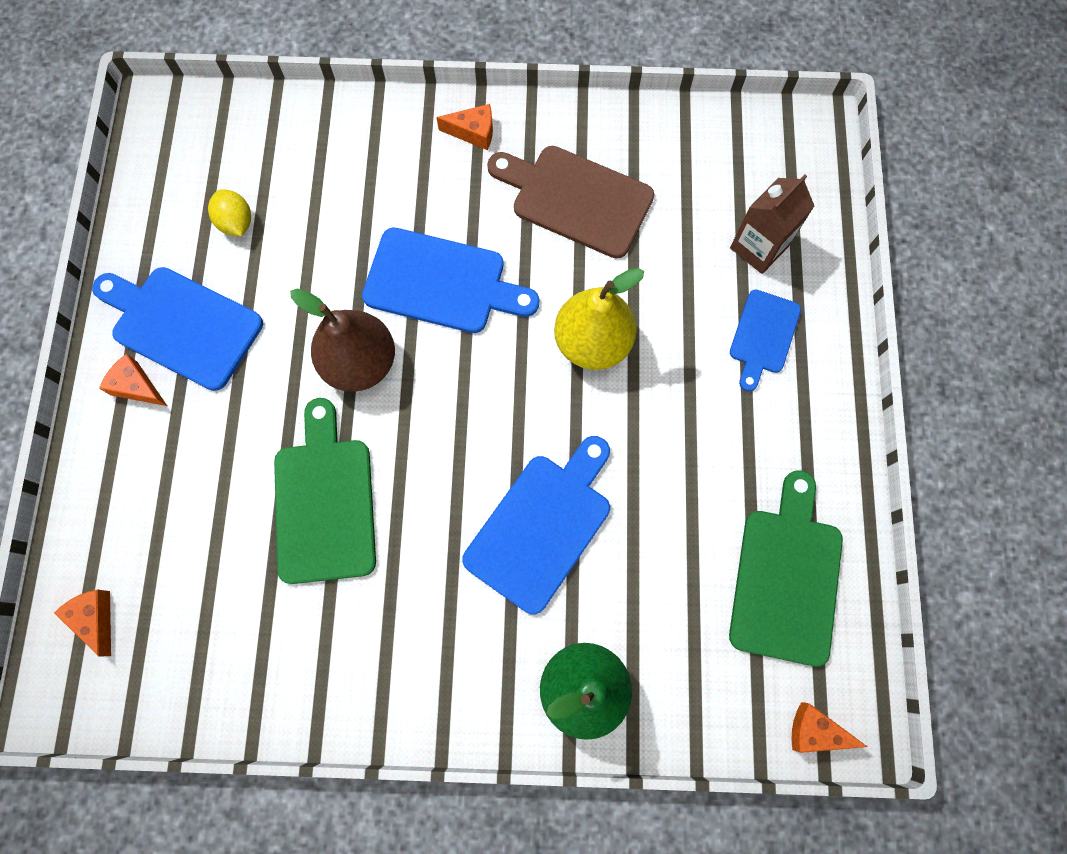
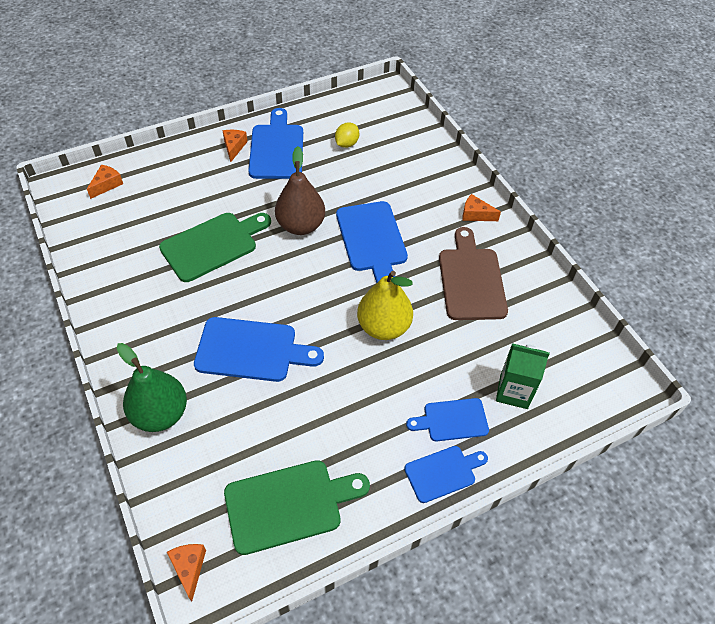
camera: 60 degrees right, 20 degrees down
orange cheese [436,104,493,150] -> orange cheese turned 135 degrees clockwise [462,194,501,221]
brown carton [730,175,814,274] -> green carton [496,343,550,409]
none -> blue cutting board [404,446,488,503]

